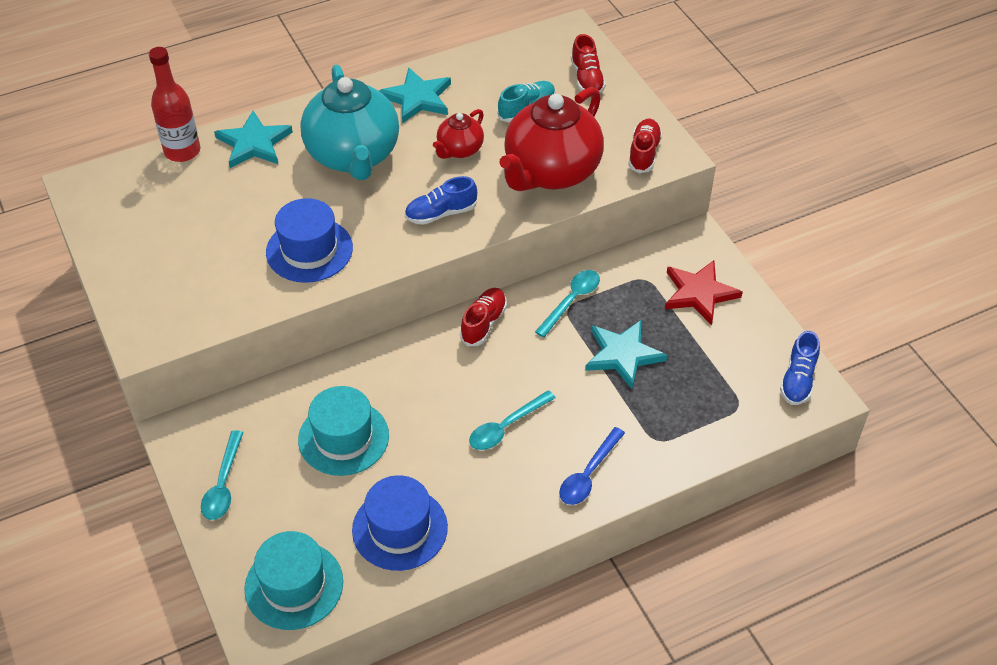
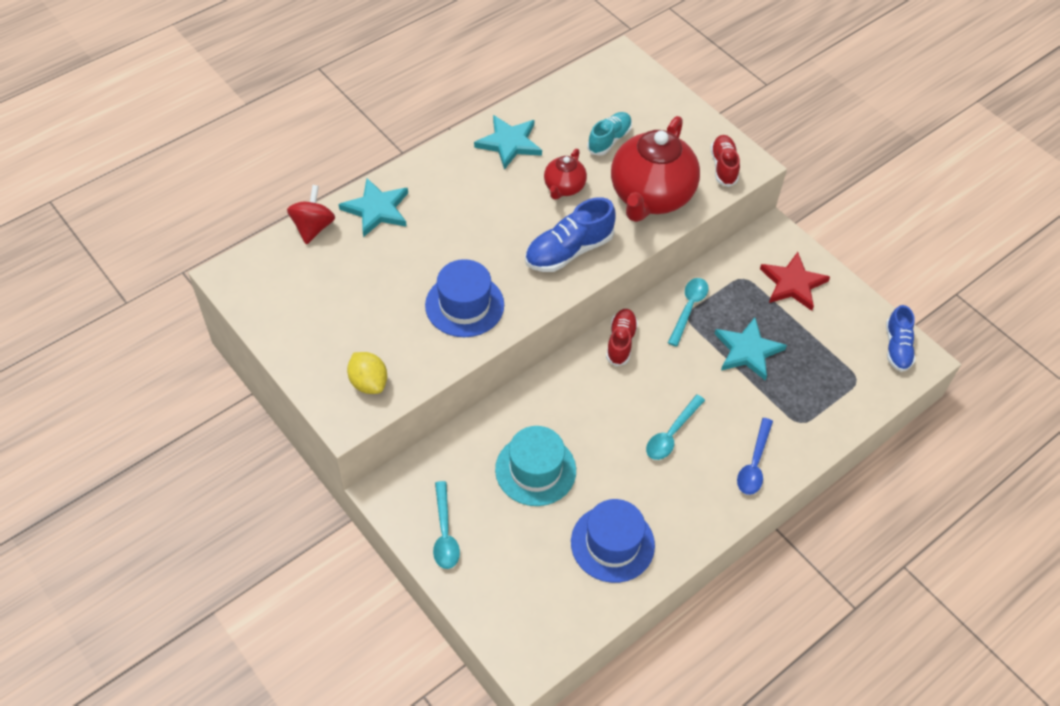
camera: 15 degrees left, 5 degrees up
red bottle [149,47,200,162] -> red spinning top [287,185,335,245]
turquoise hat [244,531,343,630] -> none
turquoise teapot [300,65,399,181] -> none
blue shoe [405,176,477,225] -> blue shoe [525,197,616,272], size x1.50
red shoe [571,34,606,93] -> none
none -> yellow lemon [347,352,387,394]

